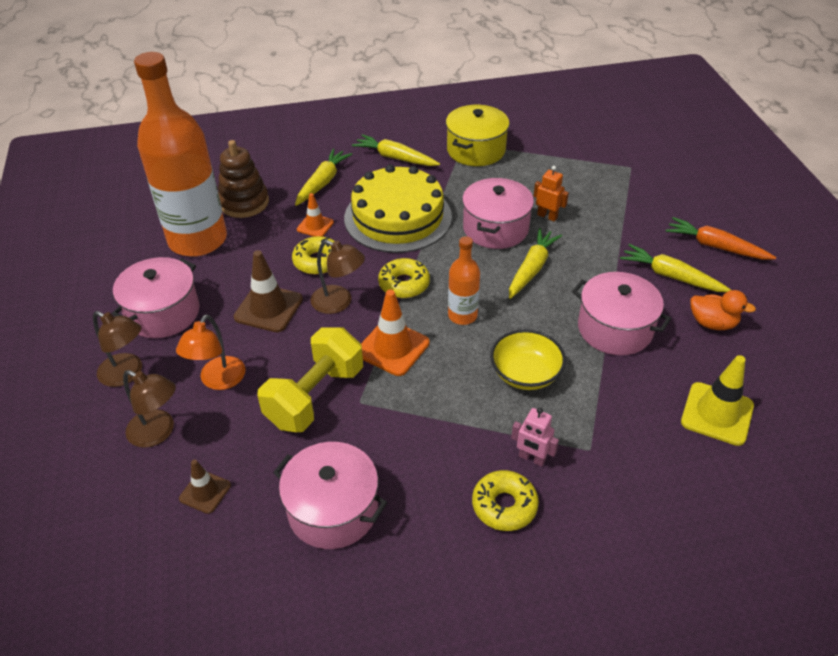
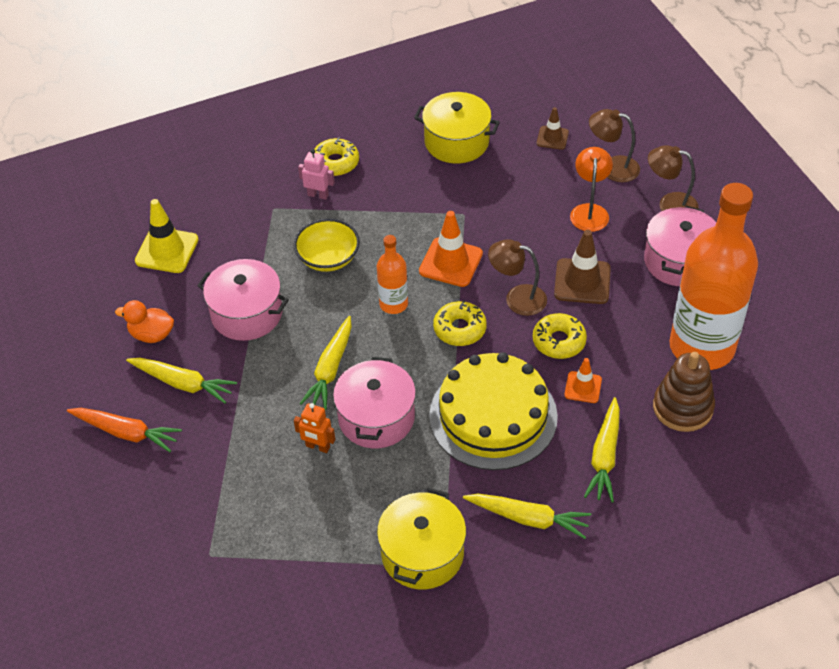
camera: 170 degrees right, 5 degrees up
yellow dumbbell [258,327,363,432] -> none
pink pot [273,442,387,549] -> yellow pot [414,92,500,163]

